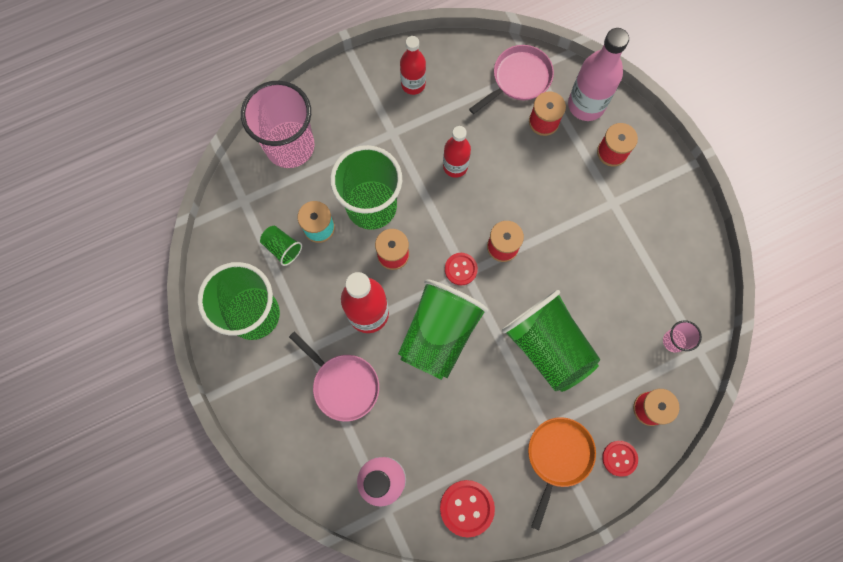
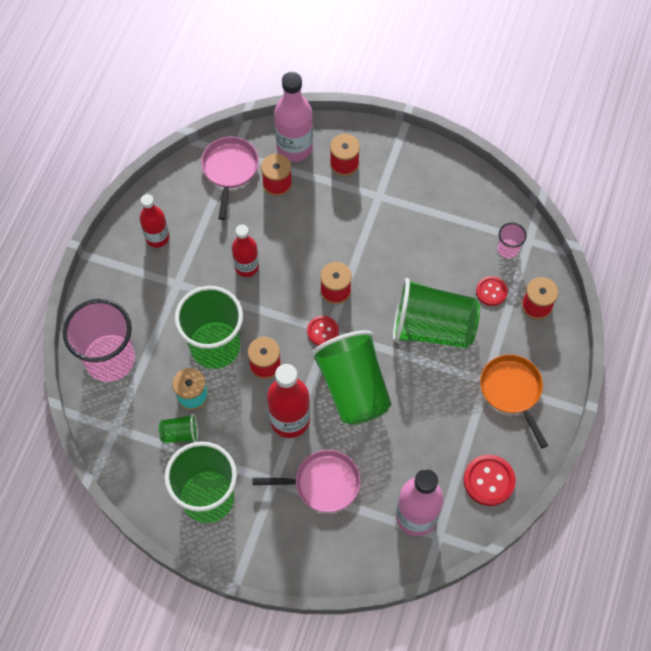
camera: 45 degrees left, 10 degrees down
red button [602,441,638,477] -> red button moved to [476,276,508,306]

